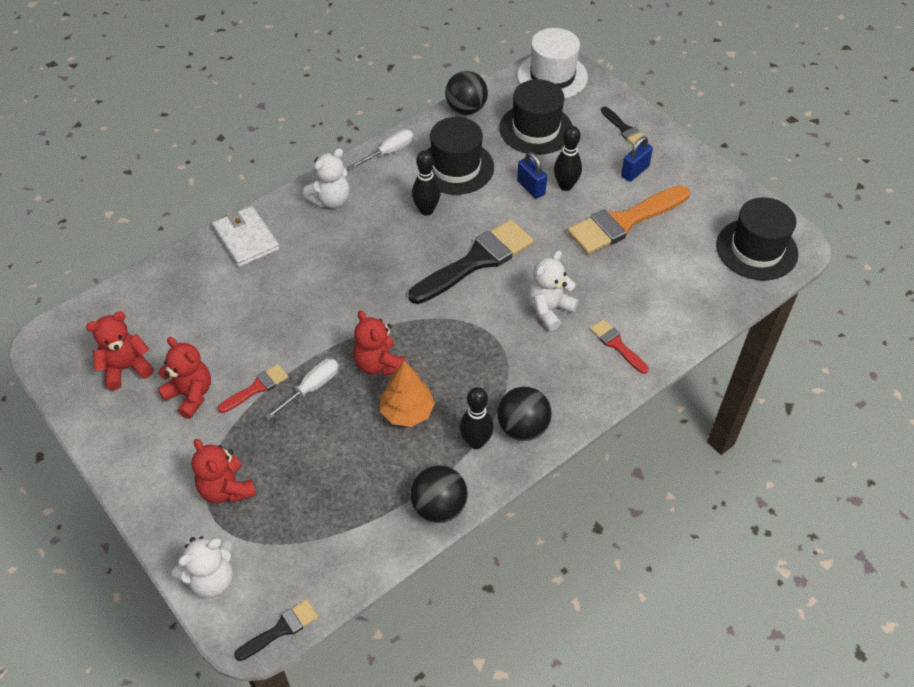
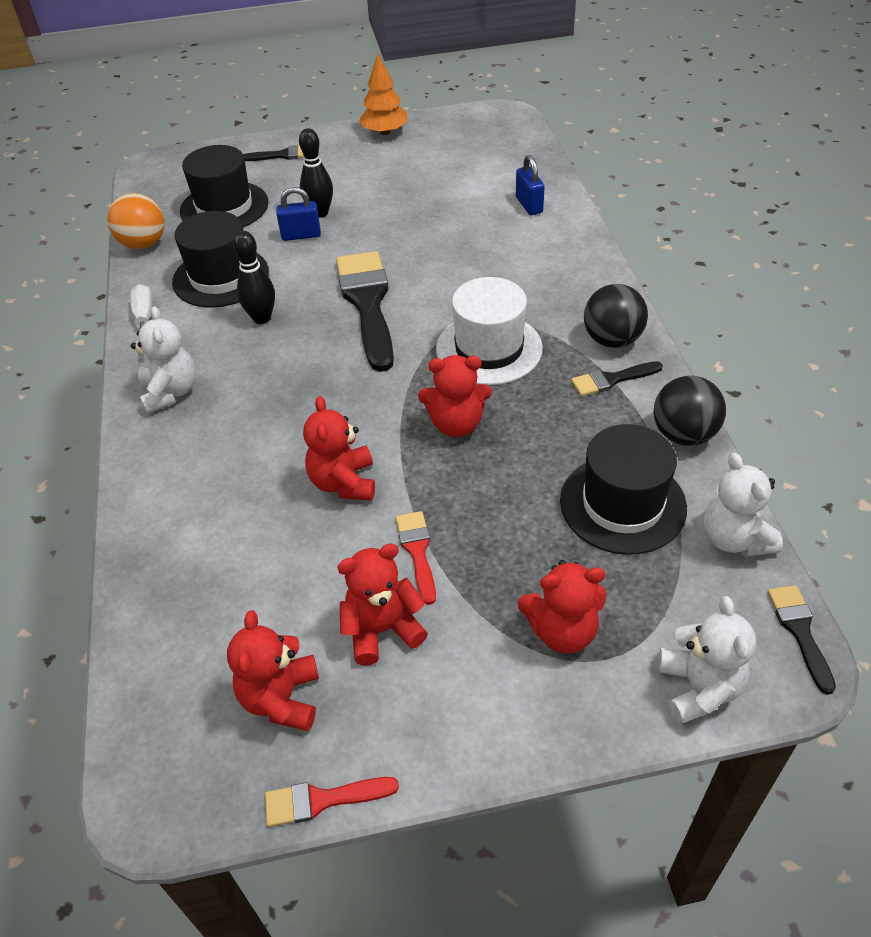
camera: 60 degrees left, 5 degrees down
white wallet [212,206,279,267] -> none
white screwdriver [265,359,339,420] -> none
orange tree [380,361,435,427] -> orange tree moved to [359,54,407,135]
black ball [445,71,488,115] -> orange ball [107,193,165,249]
black bowling pin [459,387,494,449] -> black brush [571,361,663,396]
white hat [517,28,588,99] -> white hat moved to [436,277,543,385]
white teddy bear [528,251,579,331] -> white teddy bear moved to [703,453,783,557]
orange brush [567,185,690,254] -> none
red brush [590,319,649,374] -> red brush moved to [265,777,399,827]
blue padlock [621,136,653,182] -> blue padlock moved to [516,155,545,215]
black hat [716,197,798,281] -> black hat moved to [560,424,687,555]
none -> red teddy bear [303,396,375,501]

